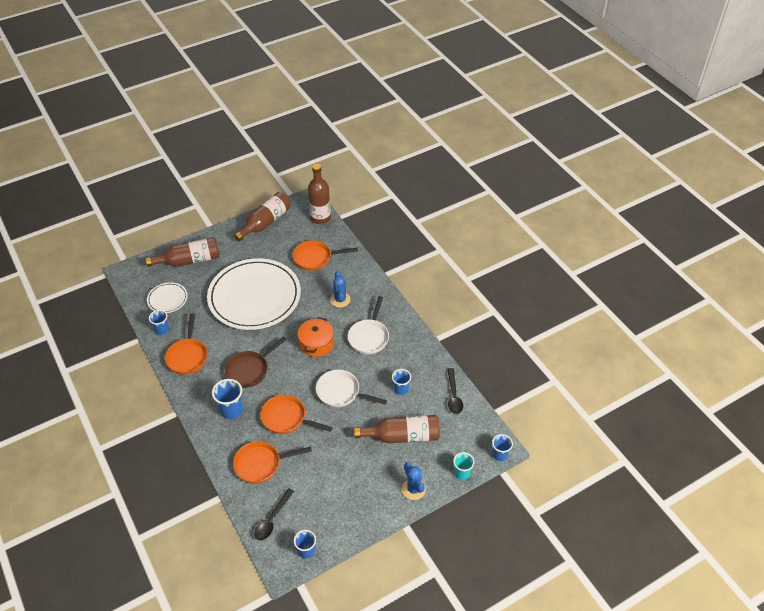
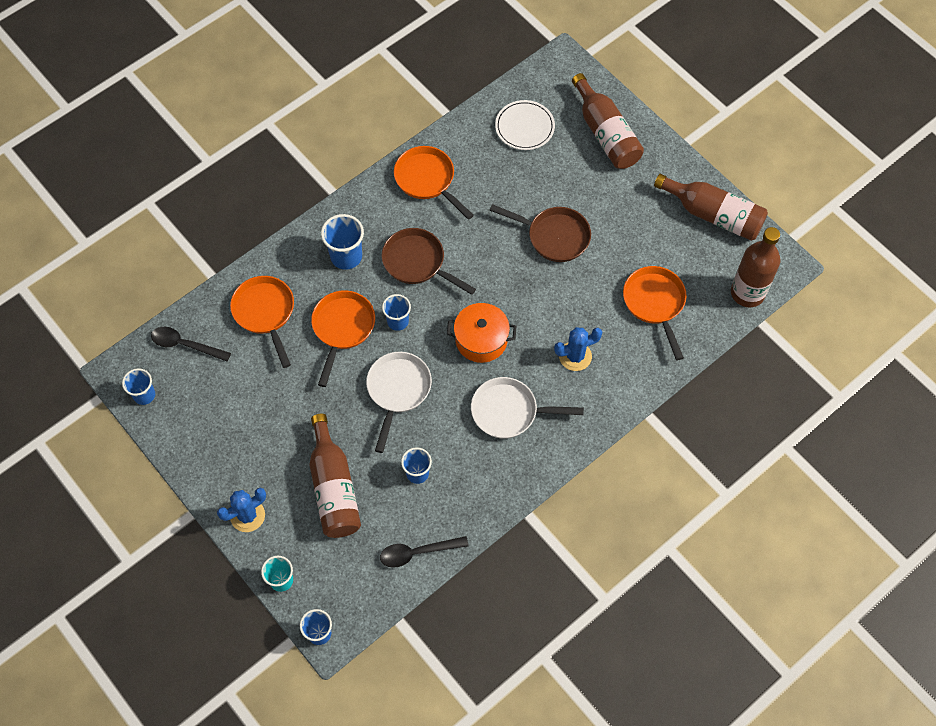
camera: 80 degrees right, 15 degrees up
blue cup [149,310,169,335] -> blue cup moved to [382,294,411,331]
orange pan [165,314,208,375] -> orange pan turned 60 degrees clockwise [394,146,474,220]
white plate [207,258,301,330] -> brown pan [489,204,591,262]

